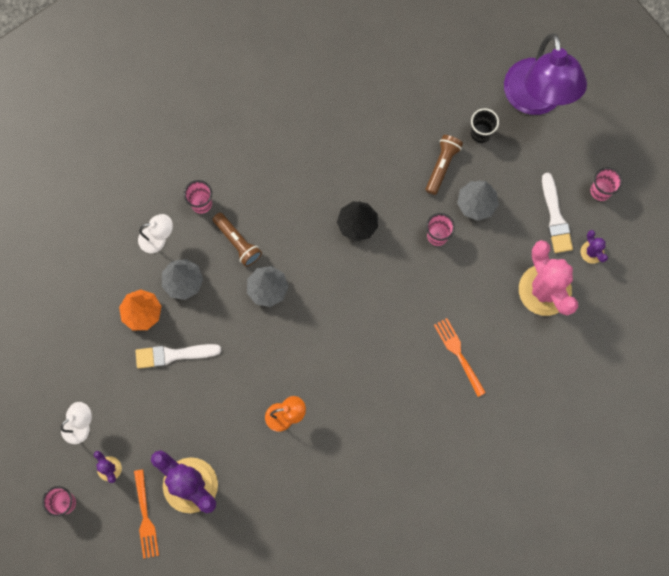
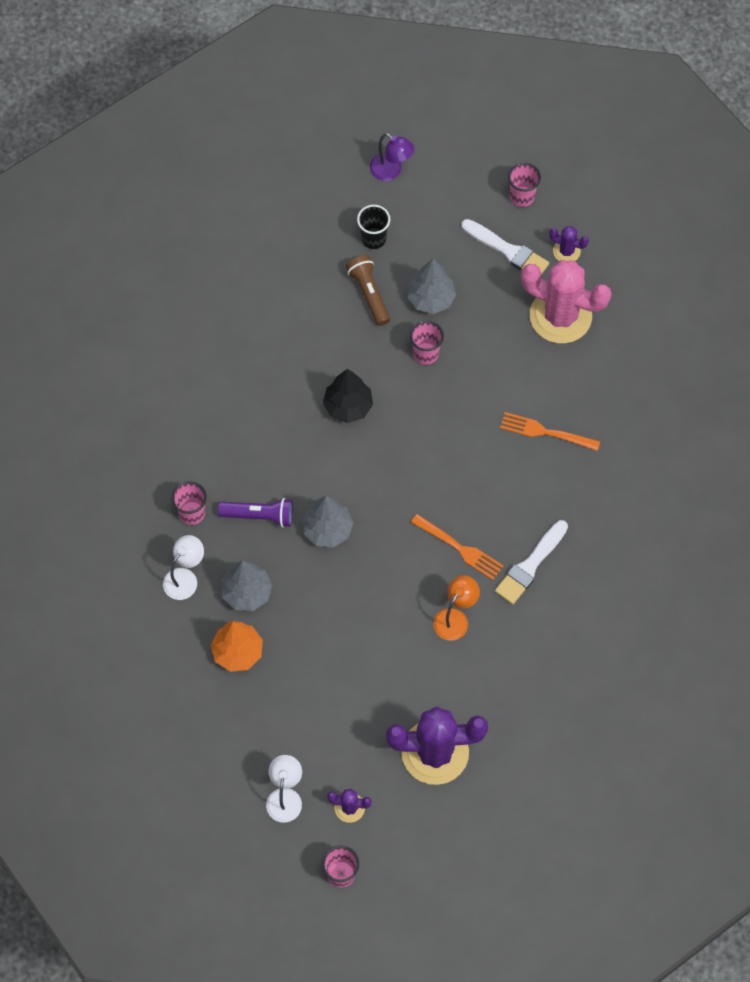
camera: 45 degrees left, 10 degrees down
orange fork [134,469,159,559] -> orange fork moved to [411,514,503,580]
white brush [135,344,221,369] -> white brush moved to [495,520,568,604]
brown flashlight [213,212,262,267] -> purple flashlight [218,498,293,527]
purple lamp [504,33,587,115] -> purple lamp [370,133,414,181], size x0.44

